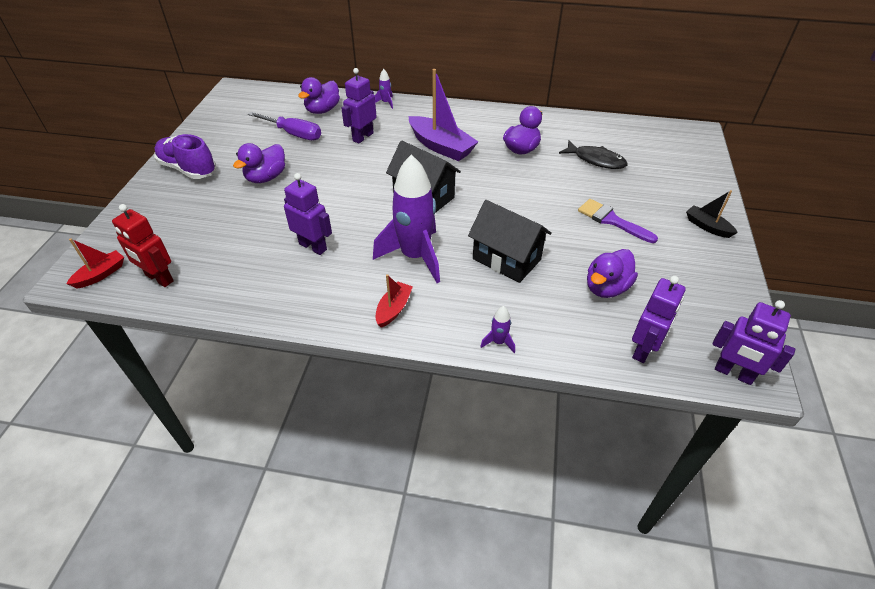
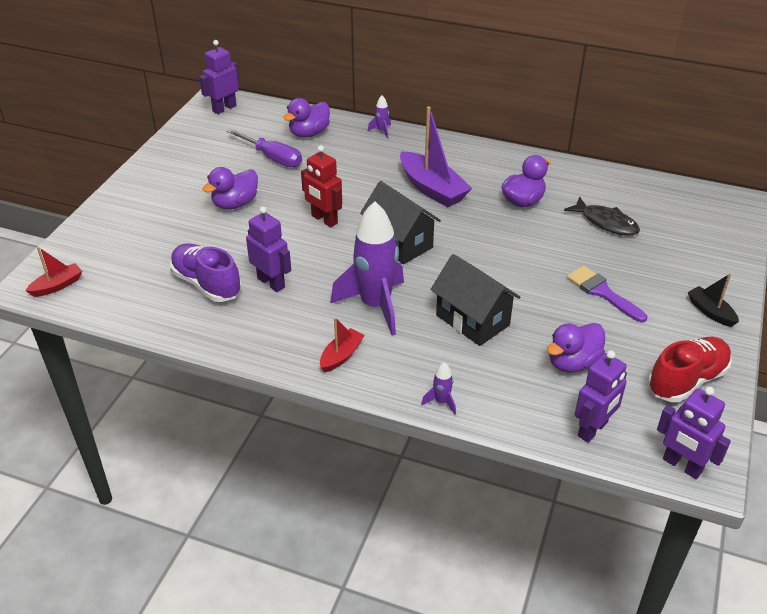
camera: 10 degrees right, 5 degrees down
red robot [112,204,174,287] -> red robot moved to [301,145,342,227]
purple shoe [154,134,216,179] -> purple shoe moved to [170,243,241,302]
purple robot [341,68,377,144] -> purple robot moved to [199,40,239,114]
none -> red shoe [648,337,732,402]

